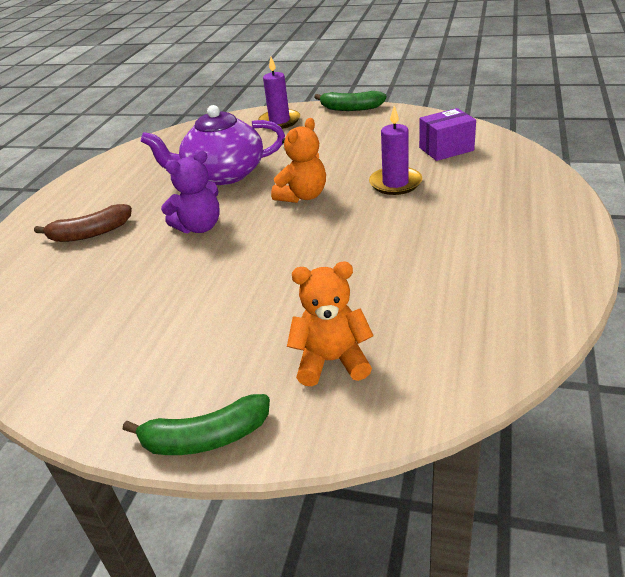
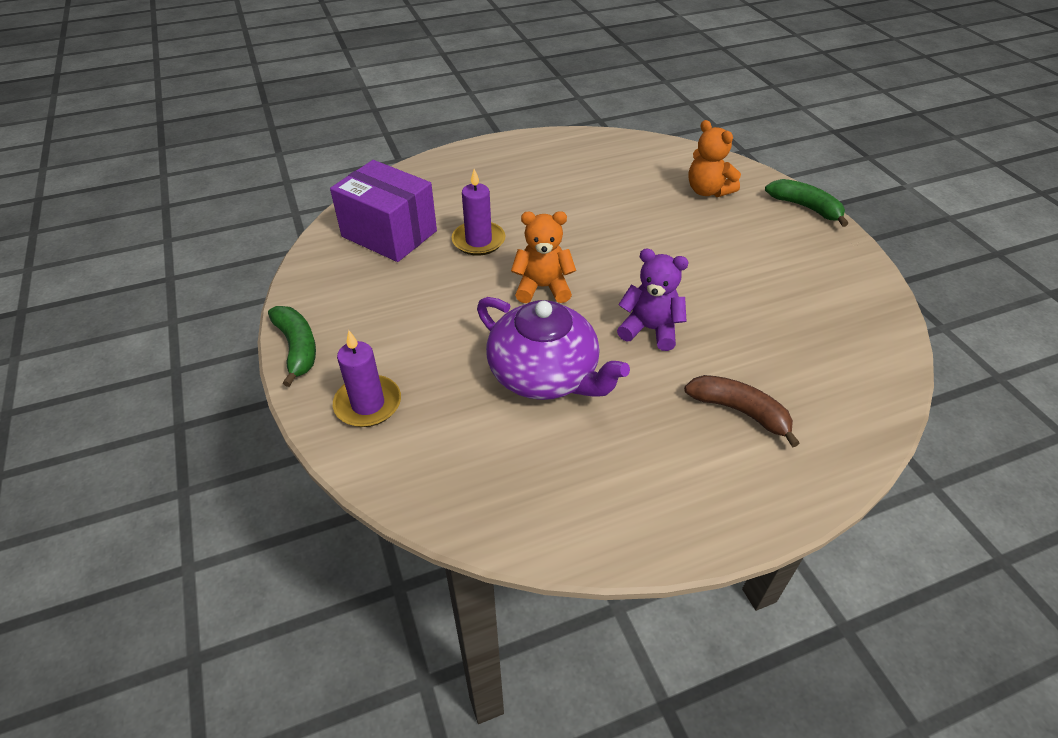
camera: 130 degrees left, 10 degrees up
purple box [419,108,476,161] -> purple box [330,160,437,262], size x1.61

